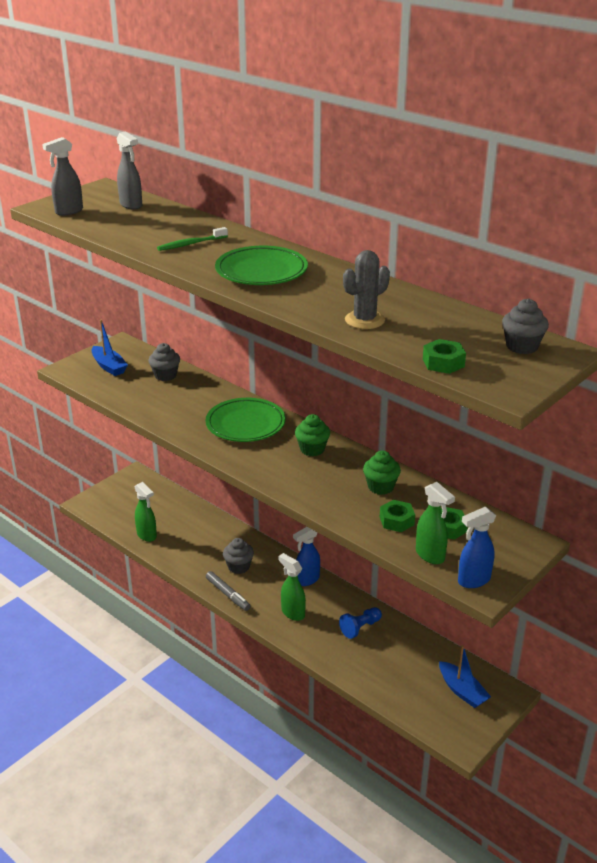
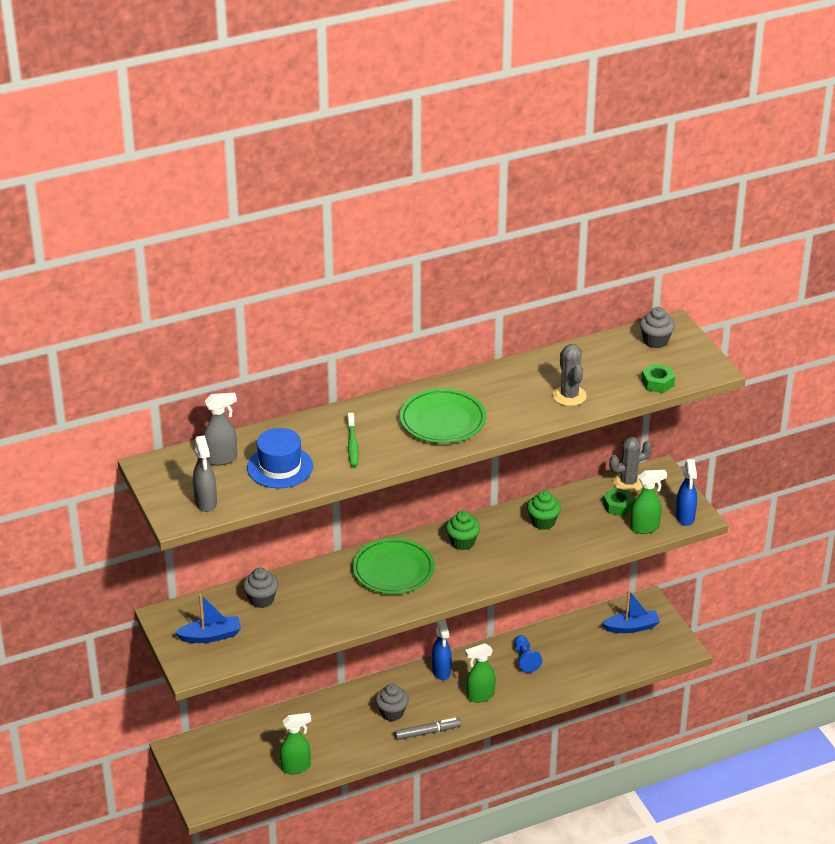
camera: 65 degrees left, 5 degrees up
green nut [380,500,415,532] -> none
none -> blue hat [247,428,313,488]
none -> grey cactus [609,436,652,492]

